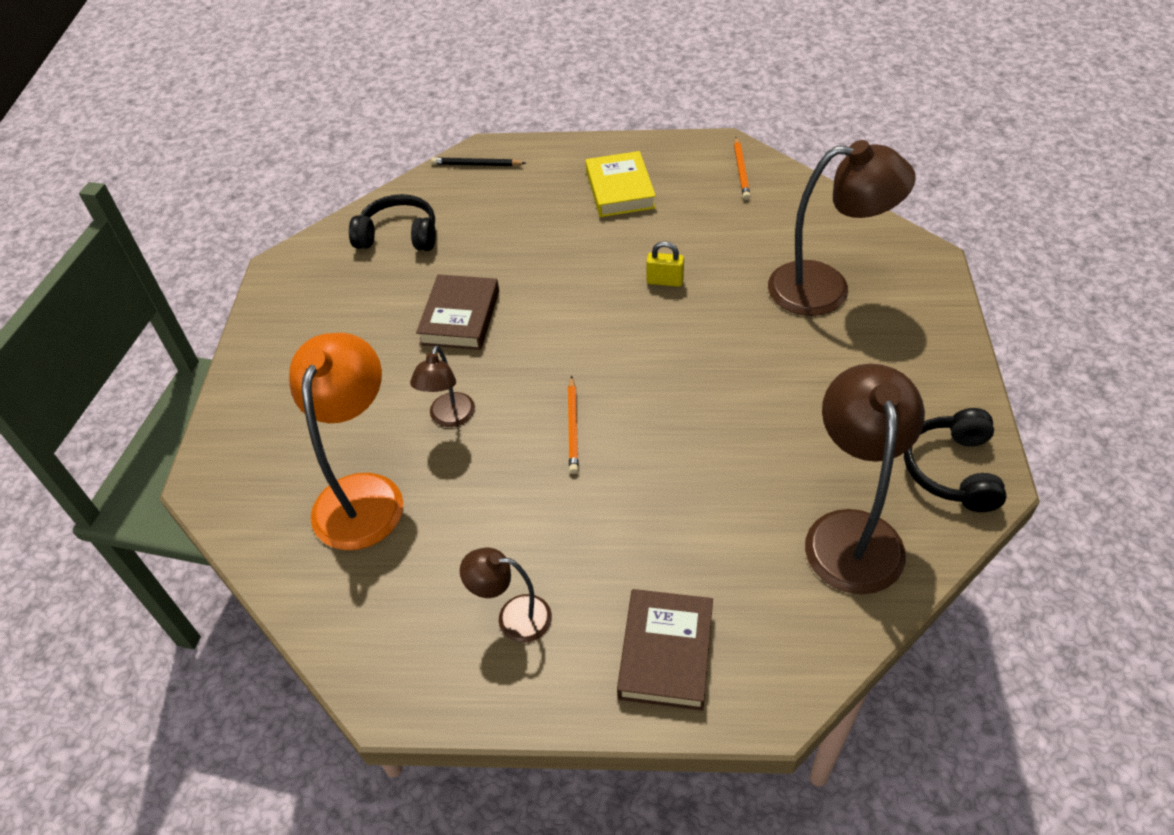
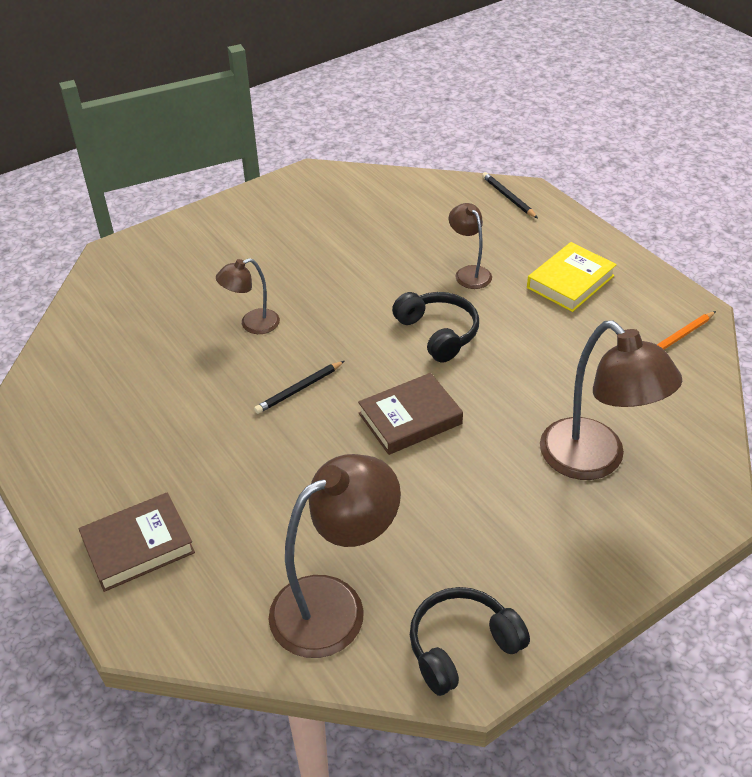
camera: 50 degrees right, 5 degrees down
orange lamp [289,333,403,550] -> none
black headphones [349,194,436,251] -> black headphones moved to [392,292,479,363]
brown book [416,274,499,350] -> brown book moved to [358,373,463,455]
brown lamp [460,548,552,643] -> brown lamp moved to [449,203,492,289]
orange pencil [568,376,579,474] -> black pencil [254,361,344,414]
yellow padlock [646,241,684,287] -> none

